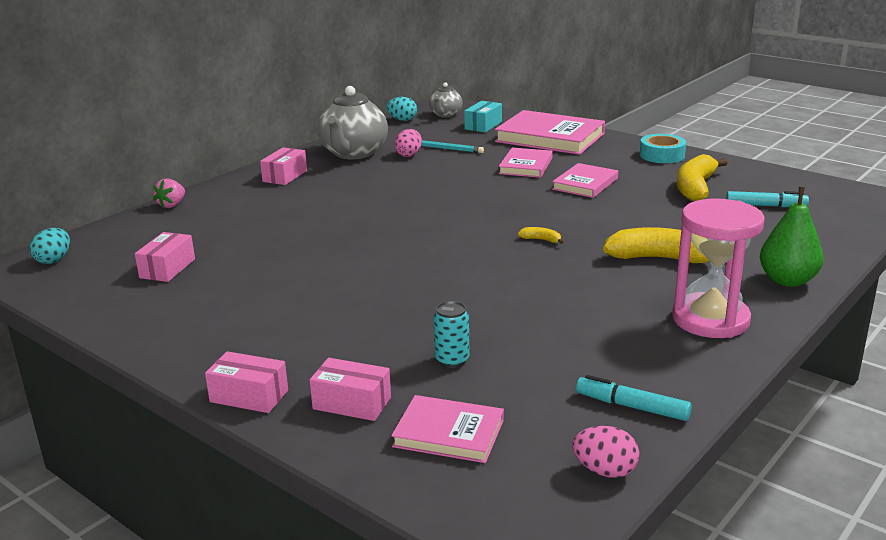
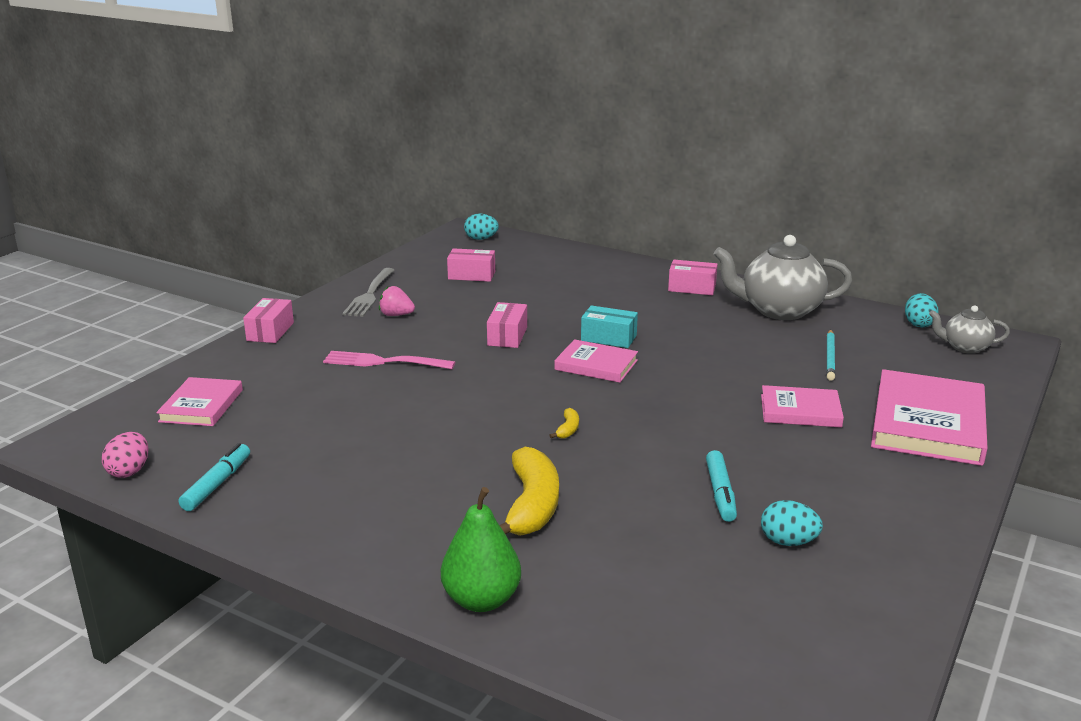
camera: 80 degrees right, 0 degrees up
pink strawberry [153,179,185,208] -> pink strawberry moved to [379,286,415,316]
pink box [310,358,391,421] -> pink box moved to [487,302,527,348]
pink egg [394,129,422,157] -> none
turquoise can [434,301,470,368] -> none
turquoise box [464,101,502,133] -> turquoise box moved to [581,305,638,348]
pink book [552,163,618,198] -> pink book moved to [554,339,638,383]
turquoise tape [640,134,686,163] -> none
pink hourglass [672,199,765,338] -> none
yellow banana [677,154,728,201] -> turquoise egg [761,500,823,546]
turquoise marker [726,191,809,207] -> turquoise marker moved to [706,450,737,522]
none -> pink fork [323,351,455,369]
none -> grey fork [342,268,395,317]

